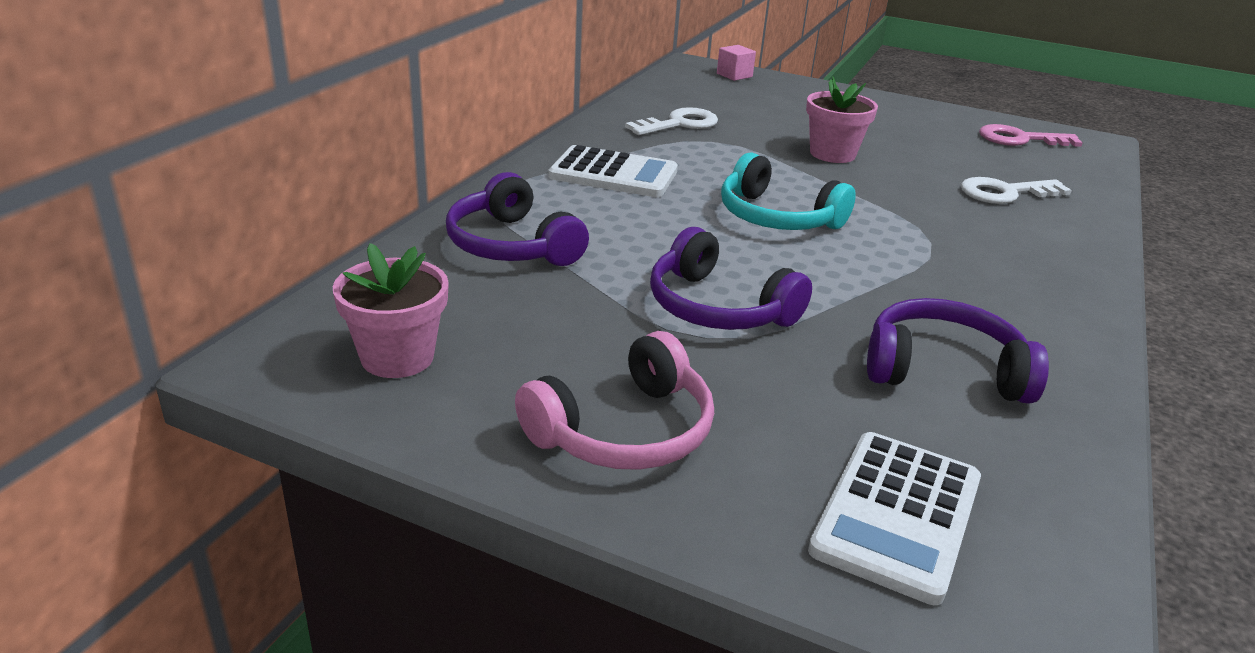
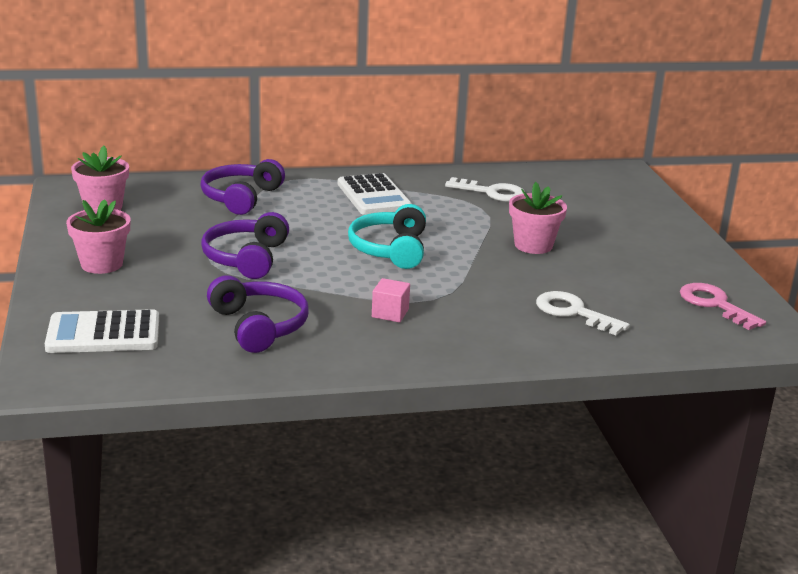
camera: 55 degrees right, 5 degrees down
pink headphones [515,331,714,470] -> pink flower pot [66,199,131,274]
pink cube [717,45,756,81] -> pink cube moved to [372,278,410,322]

